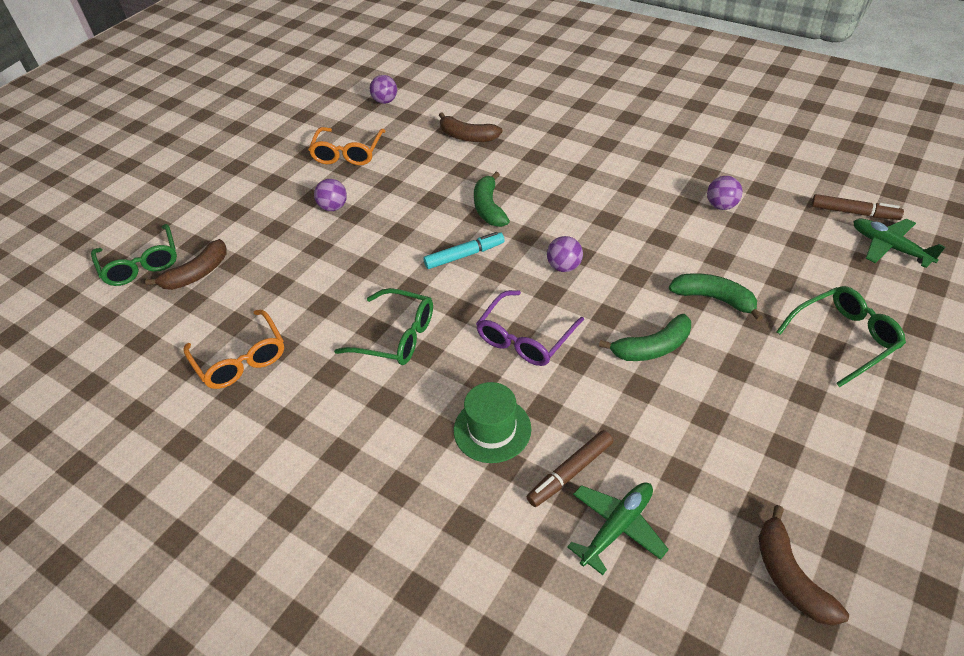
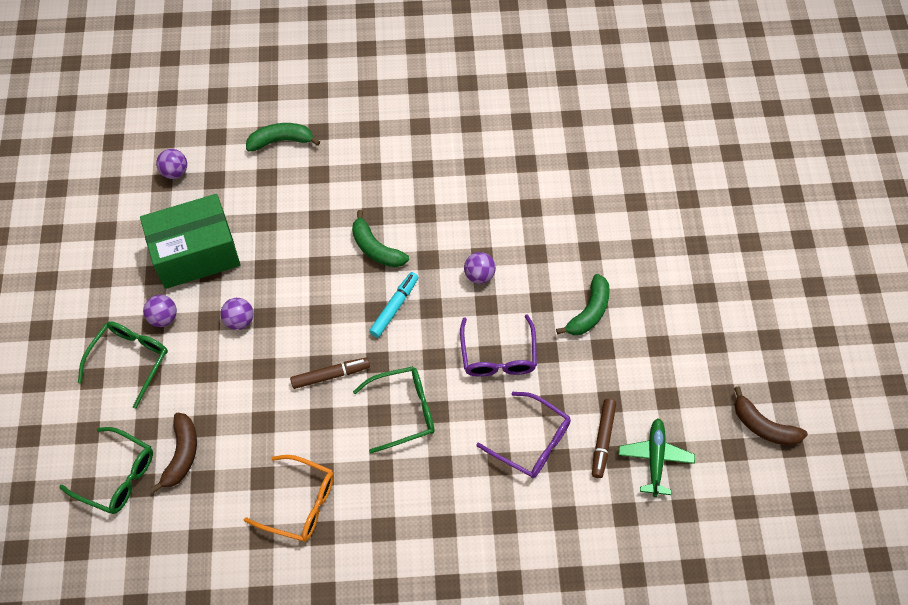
camera: 40 degrees left, 15 degrees up
orange glasses [308,127,386,165] -> green box [140,194,241,289]
brown banana [439,112,503,142] -> none
green hat [454,382,531,463] -> purple glasses [476,392,571,478]
green banana [669,273,763,321] -> green banana moved to [246,123,320,151]
purple ball [707,176,743,210] -> purple ball moved to [143,295,177,327]
green glasses [776,286,906,387] -> green glasses moved to [78,321,168,409]
brown marker [812,194,904,220] -> brown marker moved to [290,358,370,389]
green plane [853,219,945,268] -> none

